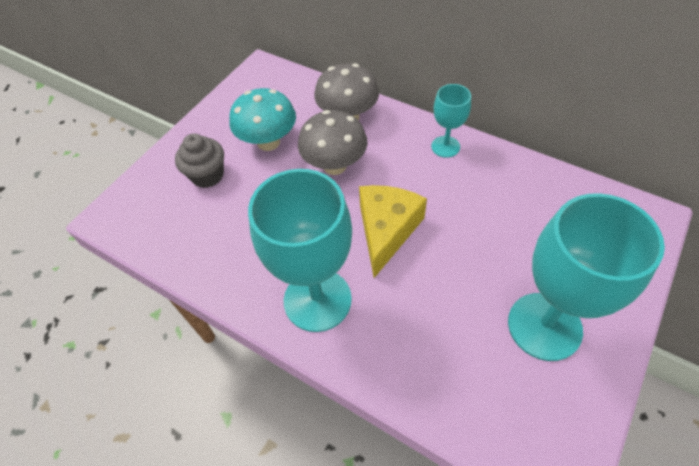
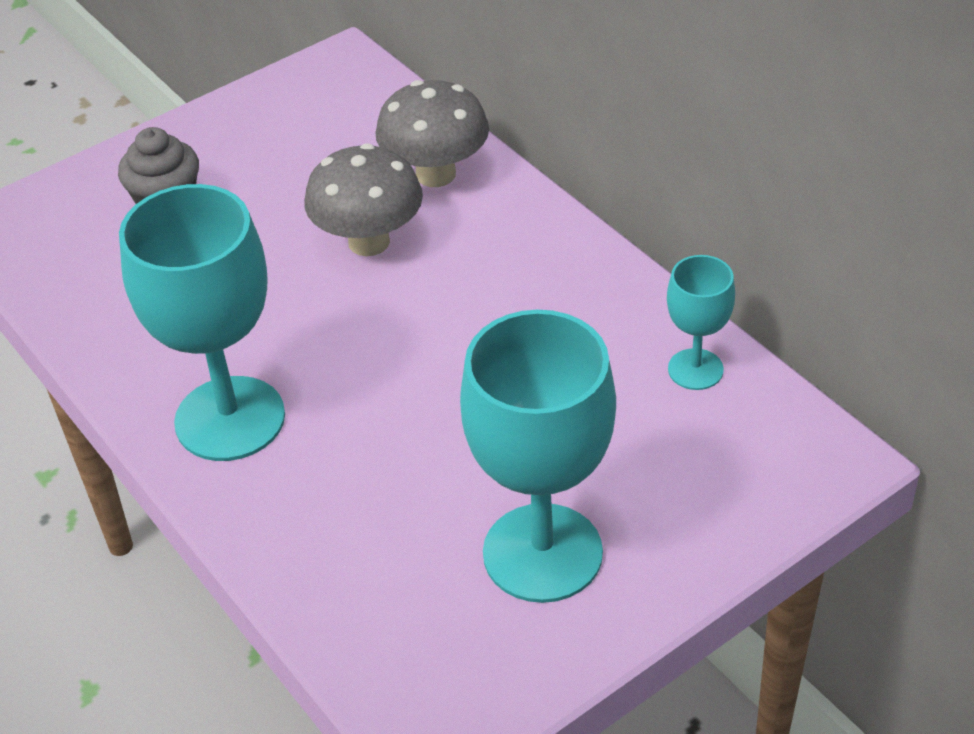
camera: 20 degrees right, 10 degrees down
turquoise mushroom [230,88,296,151] -> none
yellow cheese [359,185,427,278] -> none
turquoise goblet [431,84,471,158] -> turquoise goblet moved to [667,255,735,390]

